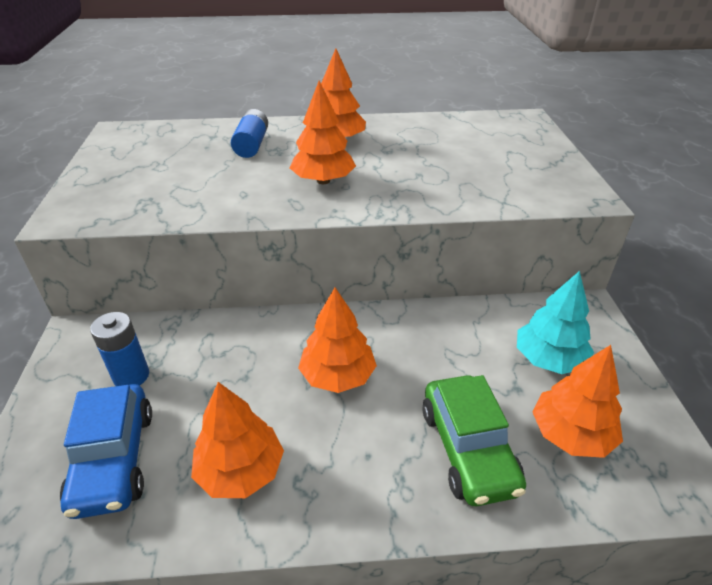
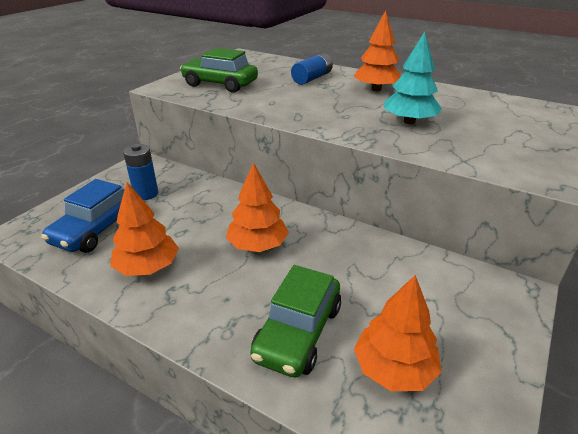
camera: 35 degrees right, 5 degrees down
orange tree [290,81,356,184] -> none
turquoise tree [517,271,594,374] -> turquoise tree moved to [384,31,442,124]
none -> green car [180,48,258,93]

